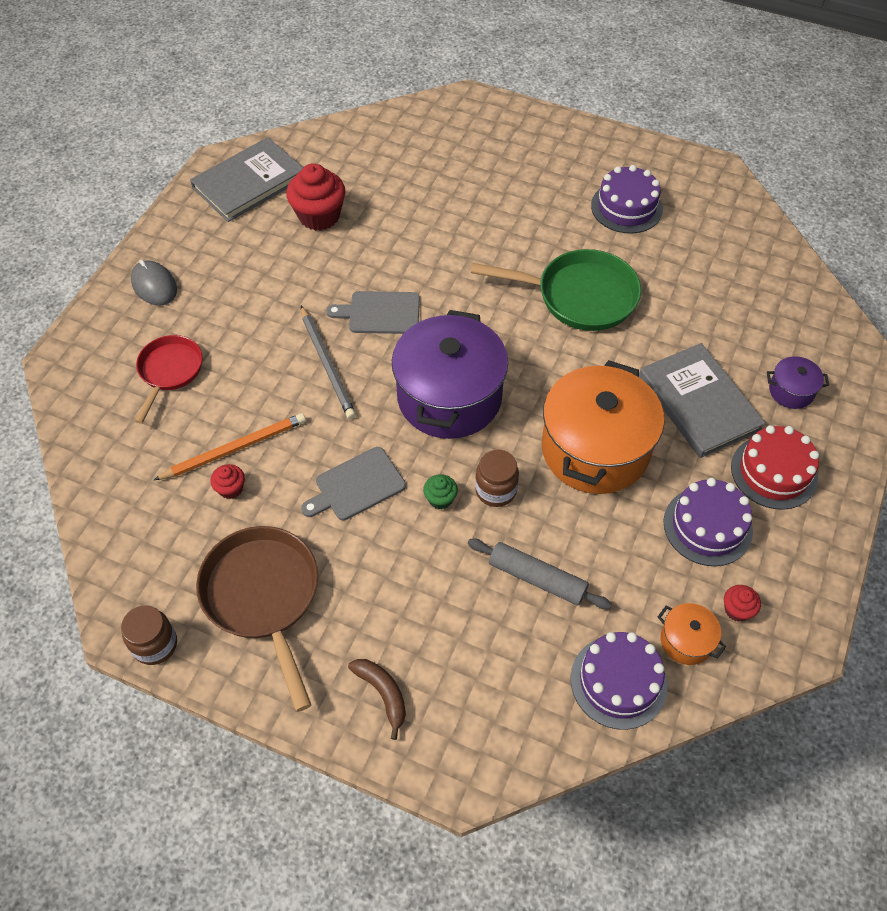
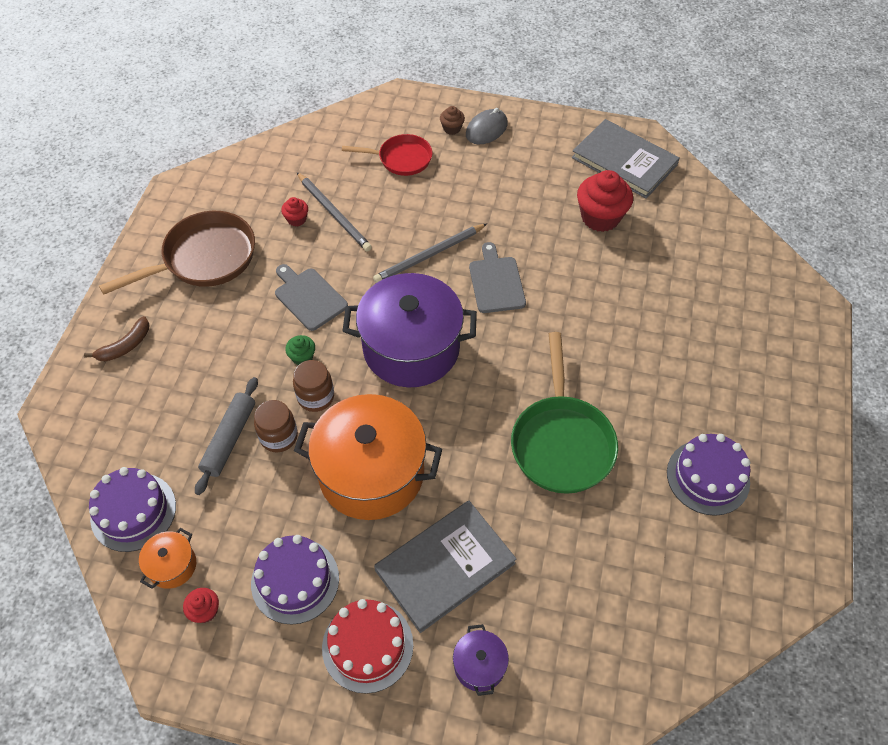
camera: 80 degrees right, 0 degrees up
brown jar [121,605,177,665] -> brown jar moved to [254,400,298,452]
orange pencil [154,413,306,480] -> grey pencil [297,172,372,251]
none -> brown cupcake [440,106,465,135]

